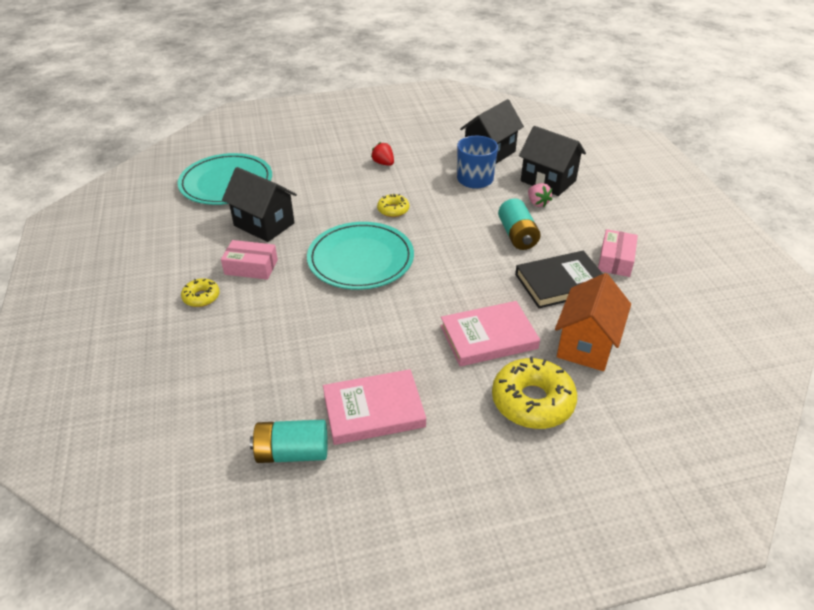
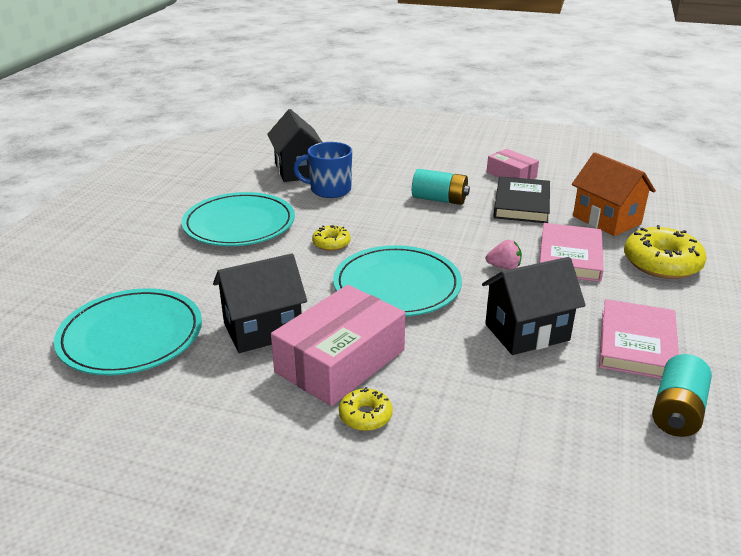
camera: 60 degrees left, 10 degrees down
pink box [221,240,278,280] -> pink box [271,285,406,406], size x1.78
red strawberry [371,142,394,166] -> turquoise plate [181,192,295,246]
black house [519,126,586,196] -> black house moved to [482,257,586,355]
pink strawberry [528,183,552,207] -> pink strawberry moved to [486,240,522,270]

